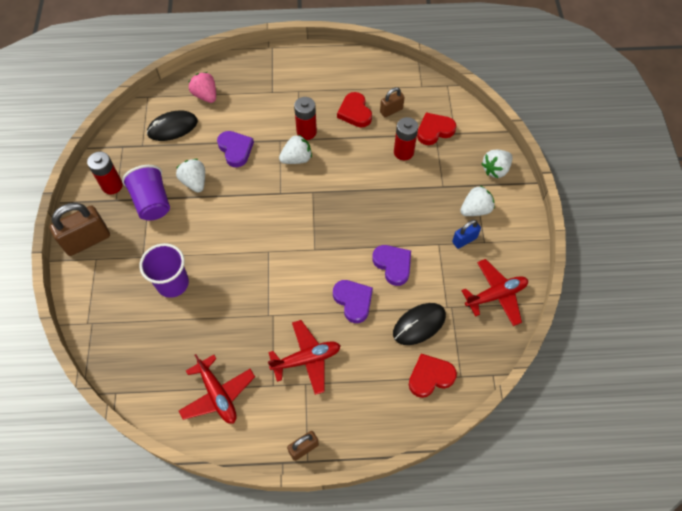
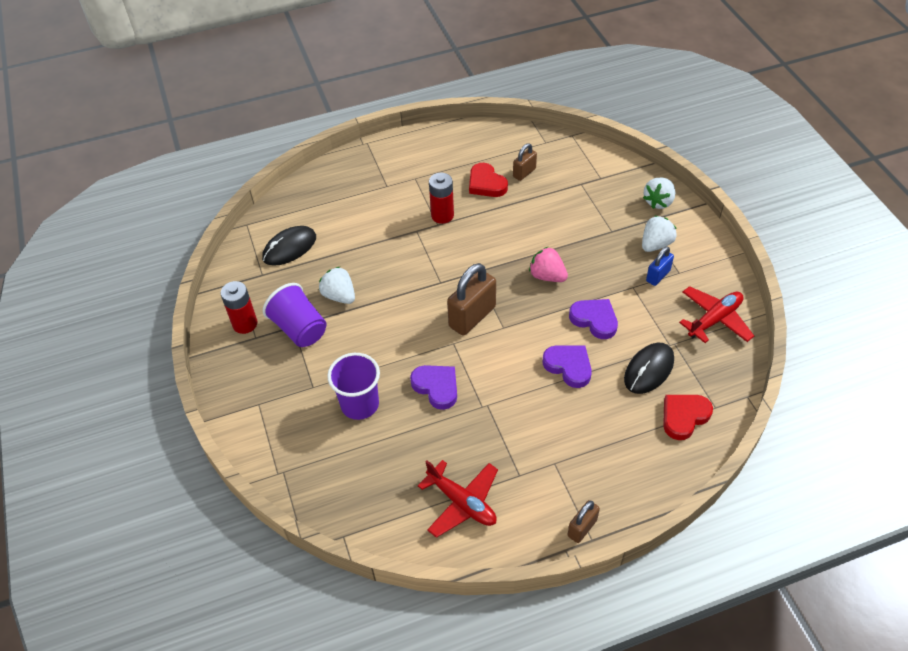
camera: 15 degrees left, 10 degrees down
brown padlock [49,203,110,256] -> brown padlock moved to [447,263,496,336]
pink strawberry [189,72,216,103] -> pink strawberry moved to [529,247,568,282]
purple heart [217,131,254,167] -> purple heart moved to [410,365,457,410]
red plane [268,320,341,395] -> none
white strawberry [279,134,312,164] -> none
red battery [394,117,418,160] -> none
red heart [417,112,456,145] -> none

